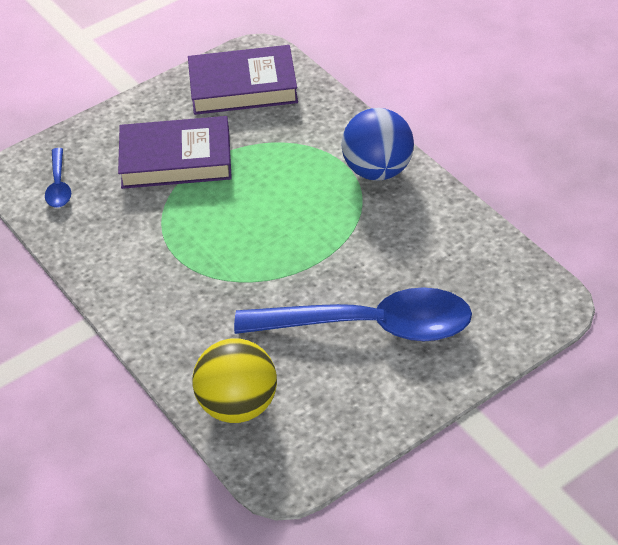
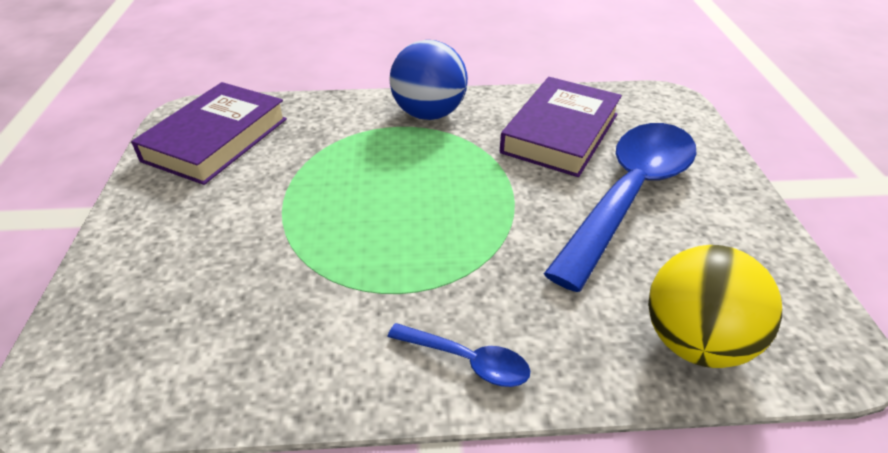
camera: 60 degrees left, 5 degrees down
blue spoon [45,148,71,207] -> blue spoon moved to [387,323,530,387]
purple book [118,116,232,189] -> purple book moved to [500,77,622,177]

